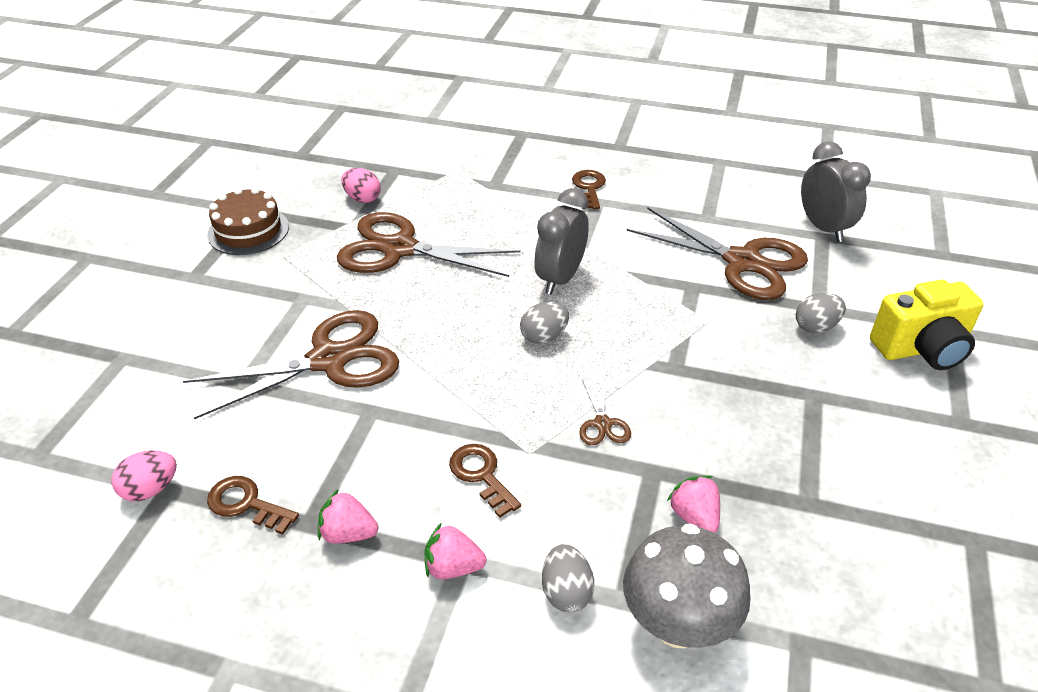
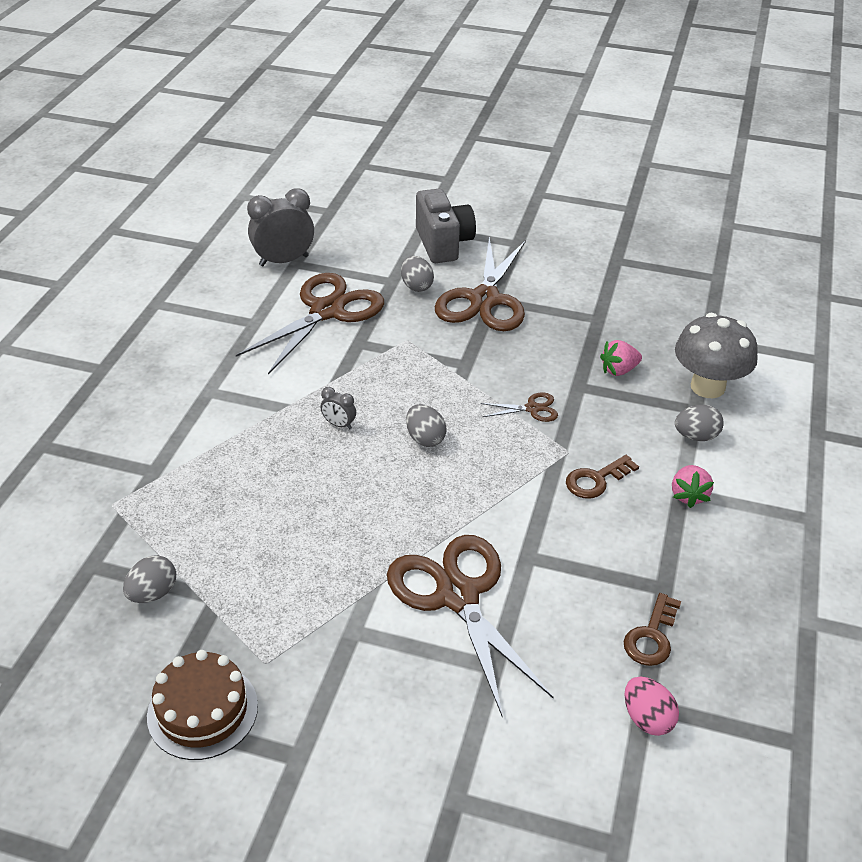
camera: 90 degrees left, 0 degrees up
pink strawberry [318,489,378,544] -> none
brown scissors [337,212,520,277] -> brown scissors moved to [435,237,526,331]
pink egg [342,168,381,203] -> grey egg [123,555,176,603]
grey clock [534,188,589,295] -> grey clock [320,387,356,429], size x0.48
brown key [572,170,606,209] -> none
yellow camera [870,279,984,370] -> grey camera [416,189,476,263]

